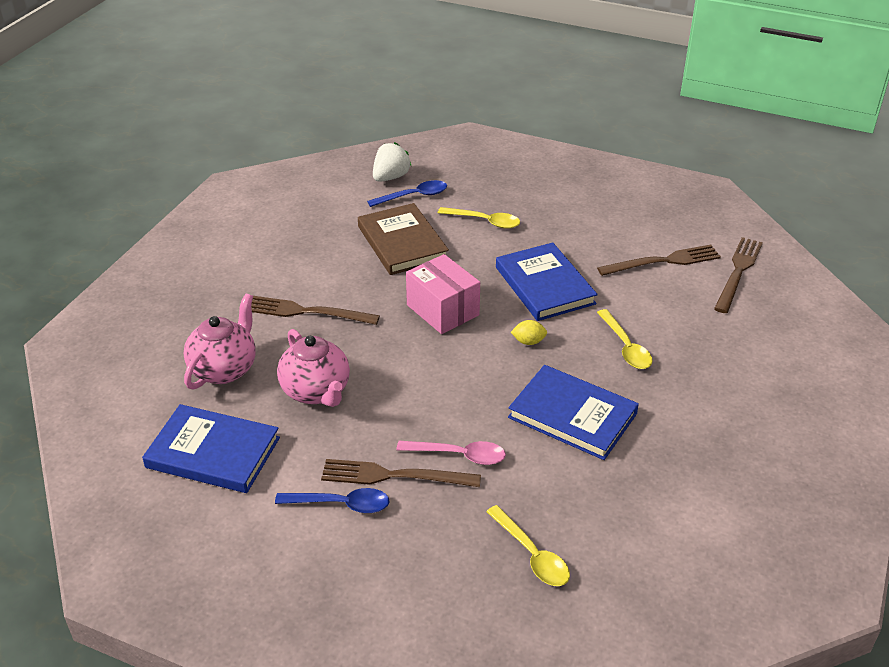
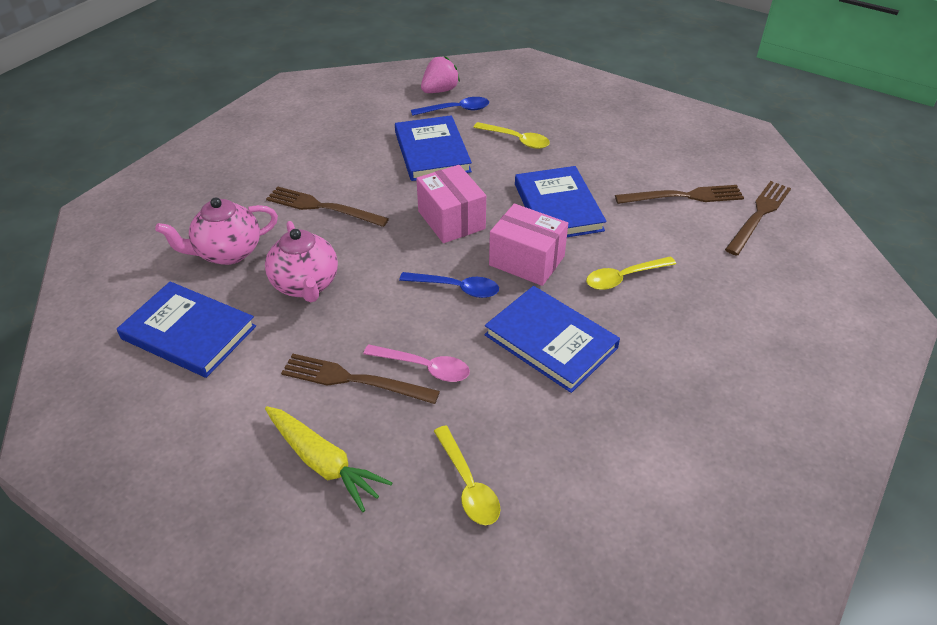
camera: 10 degrees right, 5 degrees up
pink teapot [184,293,256,389] -> pink teapot turned 150 degrees counterclockwise [155,197,278,265]
blue spoon [275,488,389,513] -> blue spoon moved to [399,272,499,298]
brown book [358,203,449,275] -> blue book [395,115,472,181]
white strawberry [373,142,411,182] -> pink strawberry [421,56,460,93]
yellow lemon [511,320,547,345] -> pink box [489,204,568,286]
yellow spoon [597,309,652,369] -> yellow spoon turned 75 degrees clockwise [586,256,676,290]
none -> yellow carrot [265,406,392,512]

